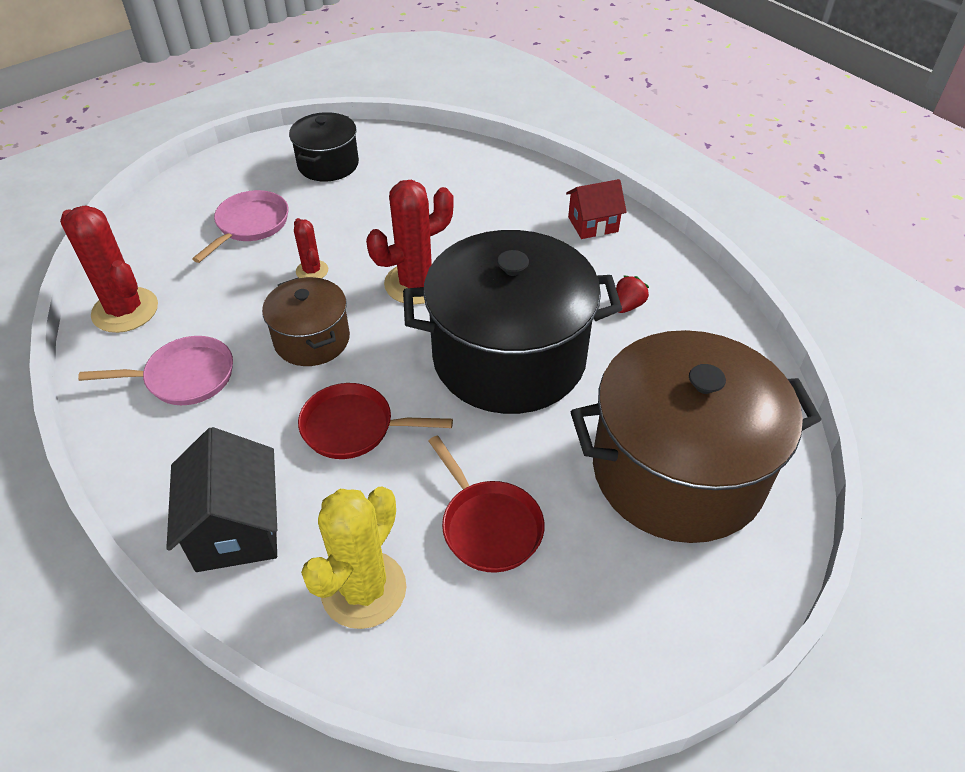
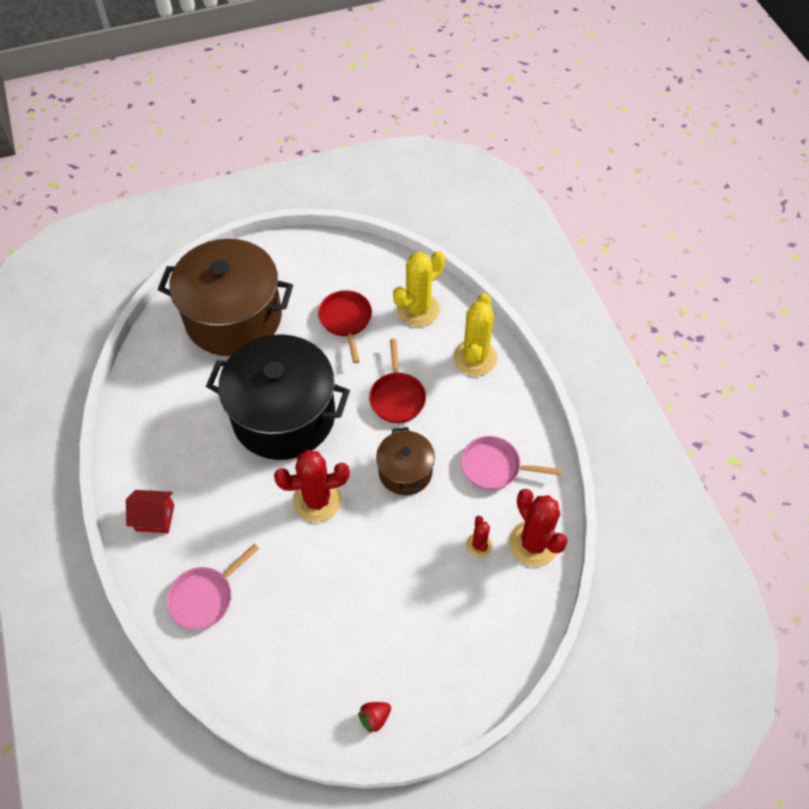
camera: 160 degrees left, 10 degrees up
black house [166,427,277,572] -> yellow cactus [453,293,497,376]
pink pan [192,190,288,263] -> pink pan moved to [166,544,259,630]
black pot [289,112,359,181] -> none
red cactus [294,218,328,278] -> red cactus moved to [466,516,492,557]
red pan [298,383,453,459] -> red pan turned 60 degrees clockwise [369,339,426,423]
red strawberry [616,275,649,313] -> red strawberry moved to [358,702,391,734]

